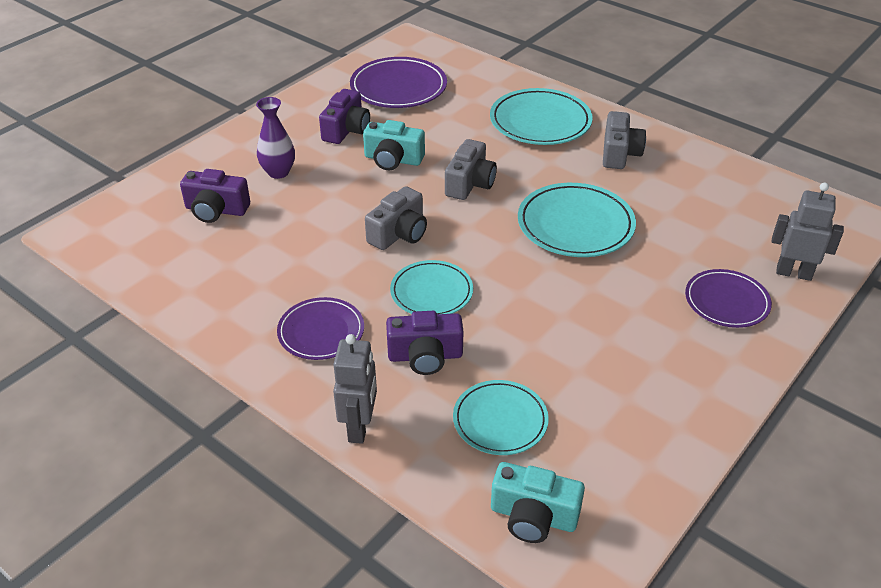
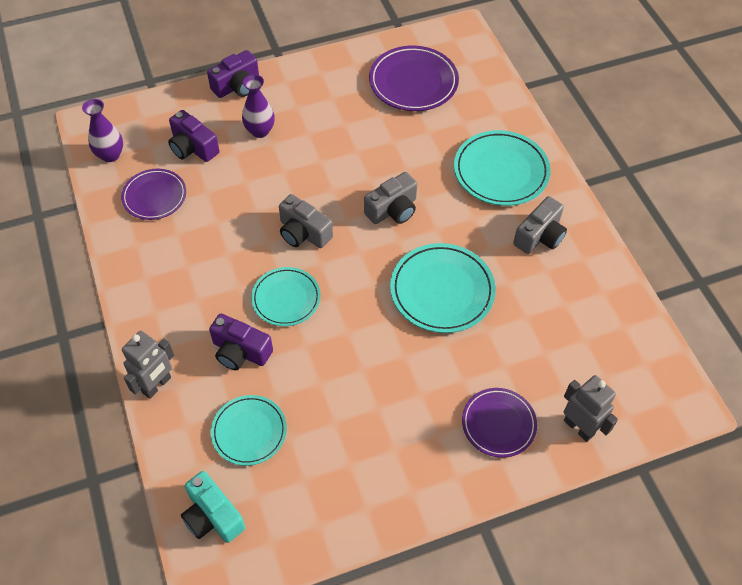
camera: 30 degrees right, 15 degrees up
purple plate [277,297,364,360] -> purple plate moved to [121,169,186,220]
purple camera [319,89,370,144] -> purple camera moved to [207,50,259,98]
turquoise camera [363,120,425,170] -> none
grey camera [365,186,427,250] -> grey camera turned 60 degrees clockwise [279,194,333,248]
none -> purple vase [82,99,123,162]

